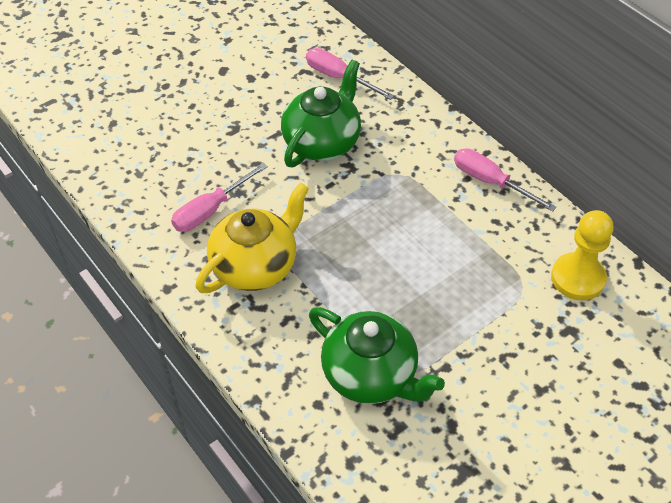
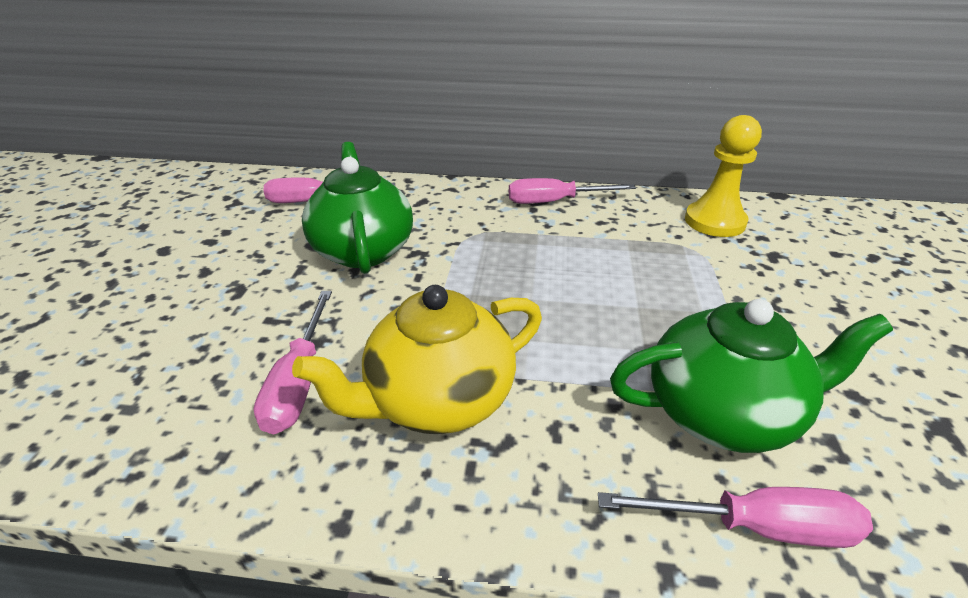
camera: 45 degrees left, 15 degrees down
yellow teapot [196,183,309,293] -> yellow teapot turned 120 degrees counterclockwise [292,285,542,434]
none -> pink screwdriver [598,487,873,548]

